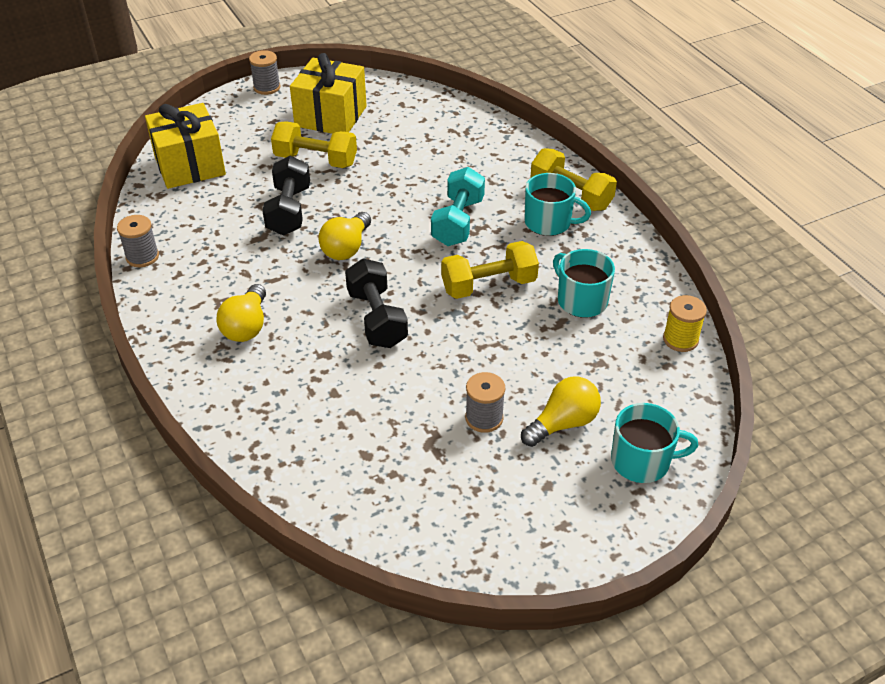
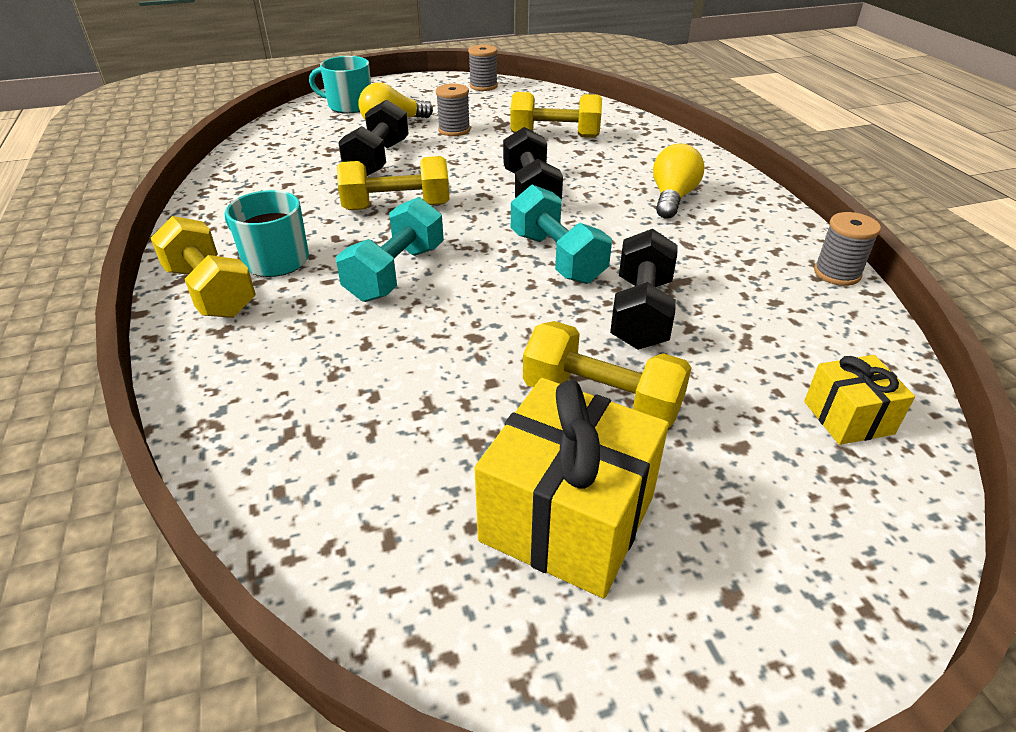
camera: 170 degrees left, 5 degrees down
yellow gift [145,103,226,189] -> yellow gift [804,355,915,445], size x0.54
grey spool [249,50,280,95] -> grey spool moved to [468,45,498,91]
yellow light bulb [318,212,371,260] -> turquoise dumbbell [511,185,612,284]
turquoise mug [553,249,615,318] -> none
yellow spool [663,295,707,352] -> none
none -> black dumbbell [338,100,409,176]
none -> yellow dumbbell [510,92,602,138]

